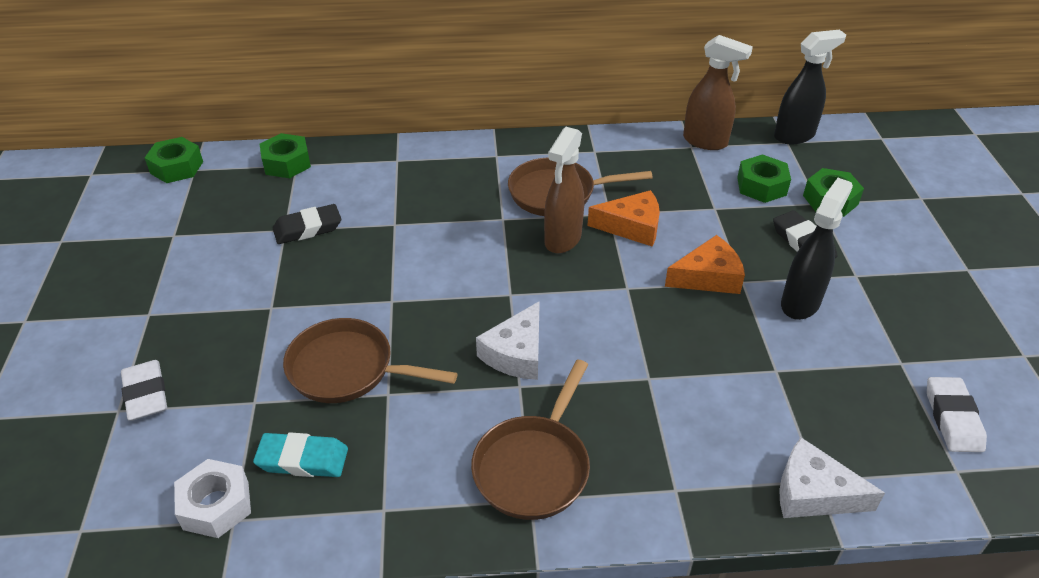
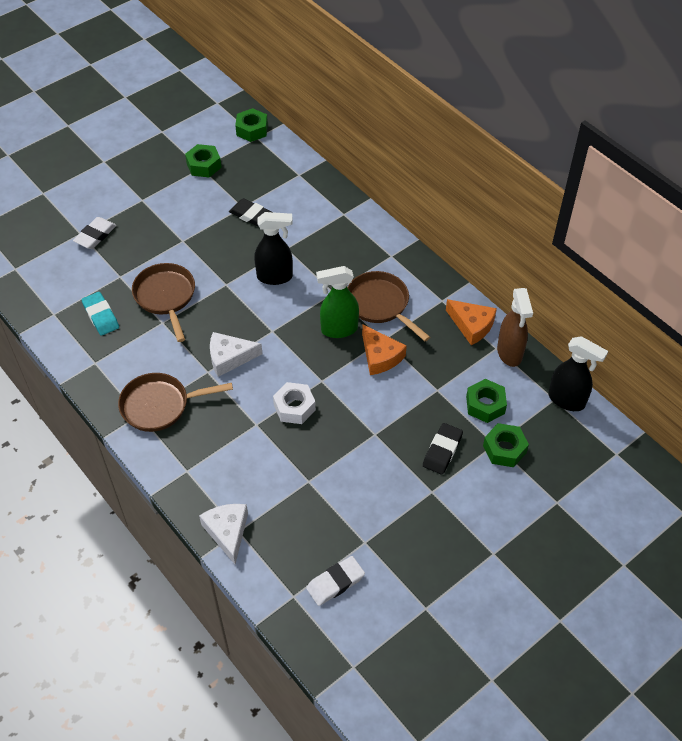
camera: 55 degrees right, 10 degrees up
white nut [174,459,251,538] -> white nut moved to [273,382,316,424]
green nut [260,133,311,178] -> green nut moved to [185,144,222,178]
brown spray bottle [544,127,584,254] -> green spray bottle [316,266,359,338]
orange cheese [665,235,745,294] -> orange cheese moved to [446,299,497,345]
black spray bottle [781,178,853,320] -> black spray bottle moved to [254,212,293,285]

